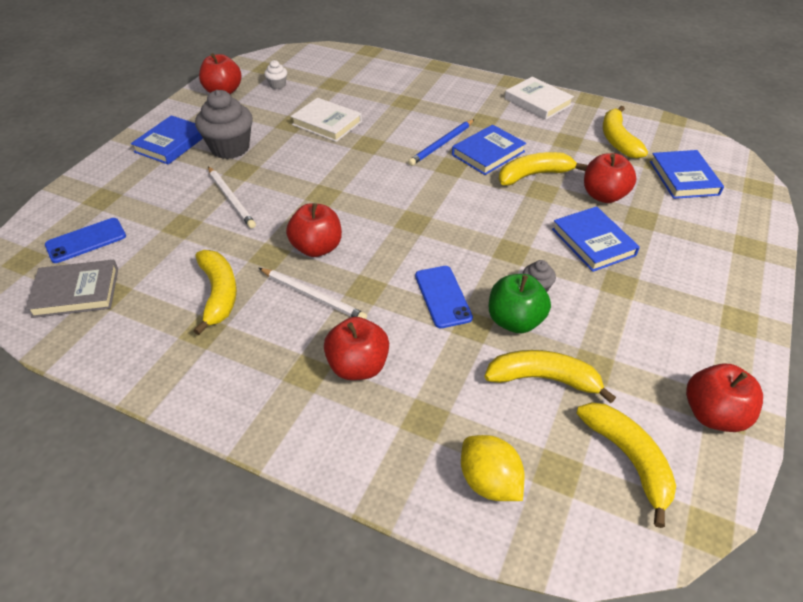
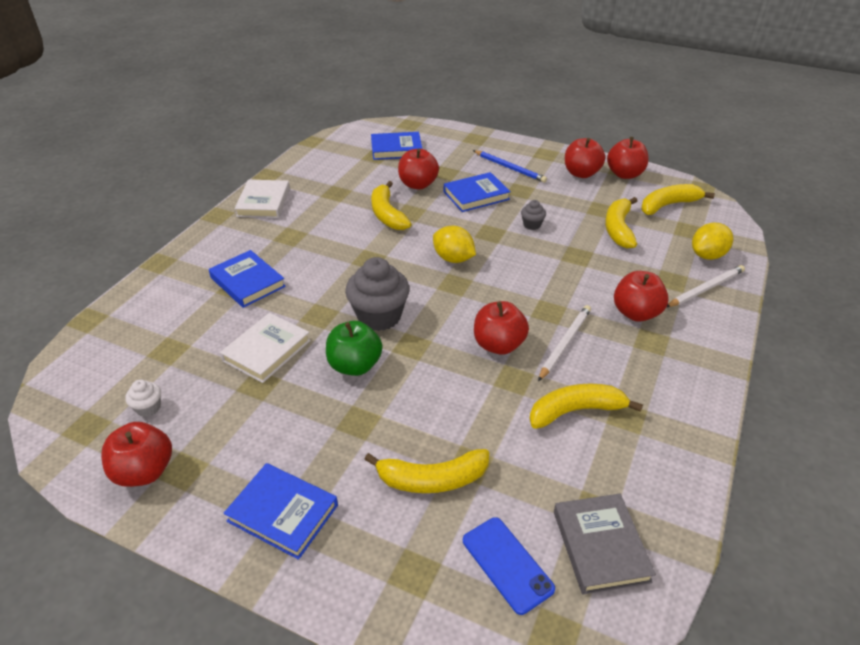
camera: 90 degrees left, 5 degrees down
grey cupcake [195,90,253,159] -> grey cupcake moved to [345,257,410,331]
white pencil [208,167,256,228] -> white pencil moved to [667,265,745,307]
blue pencil [408,119,475,166] -> blue pencil moved to [473,150,547,183]
blue phone [415,266,473,328] -> none
blue book [452,125,526,175] -> blue book moved to [209,250,286,308]
green apple [489,274,551,333] -> green apple moved to [326,321,382,376]
white book [505,77,574,120] -> white book turned 45 degrees counterclockwise [234,180,290,218]
yellow banana [603,106,648,159] -> yellow banana moved to [364,449,489,493]
none -> yellow lemon [433,226,476,263]
none -> red apple [565,138,605,178]

